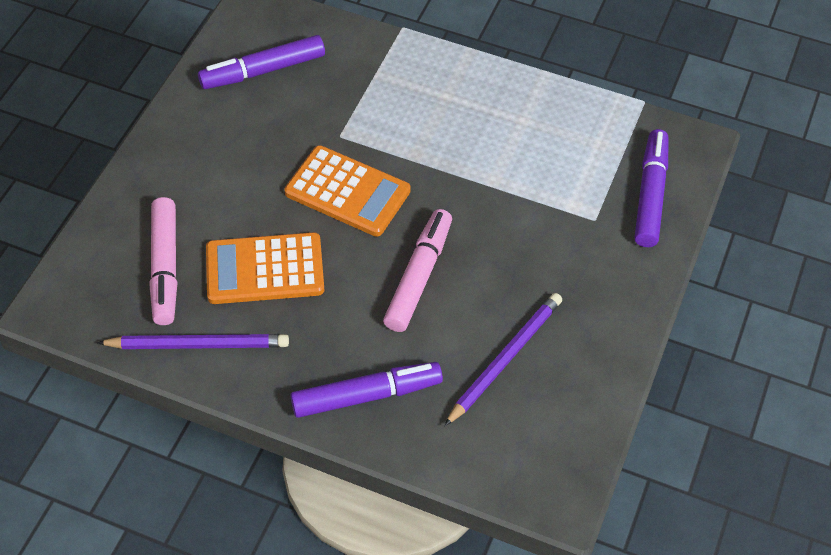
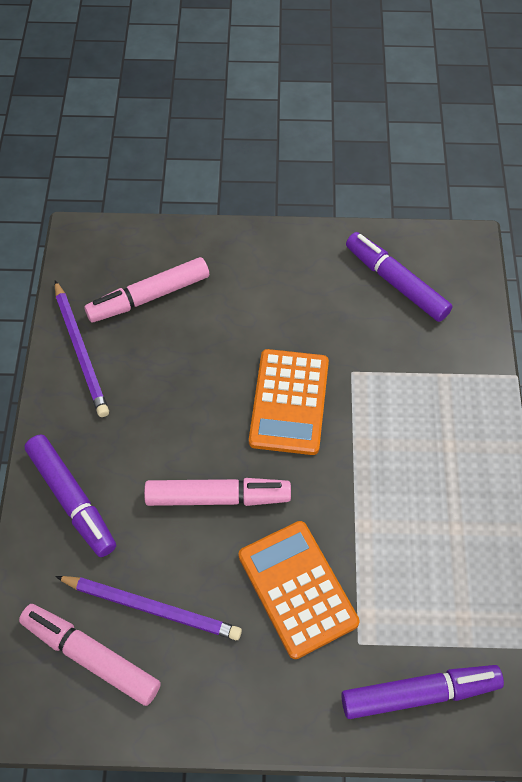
camera: 70 degrees right, 5 degrees up
orange calculator [206,232,324,304] -> orange calculator moved to [239,521,360,659]
none -> pink marker [19,604,161,706]

